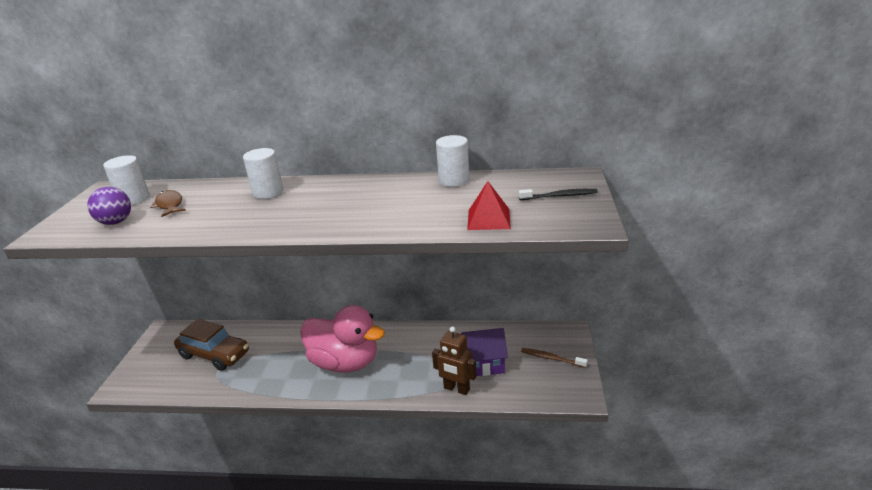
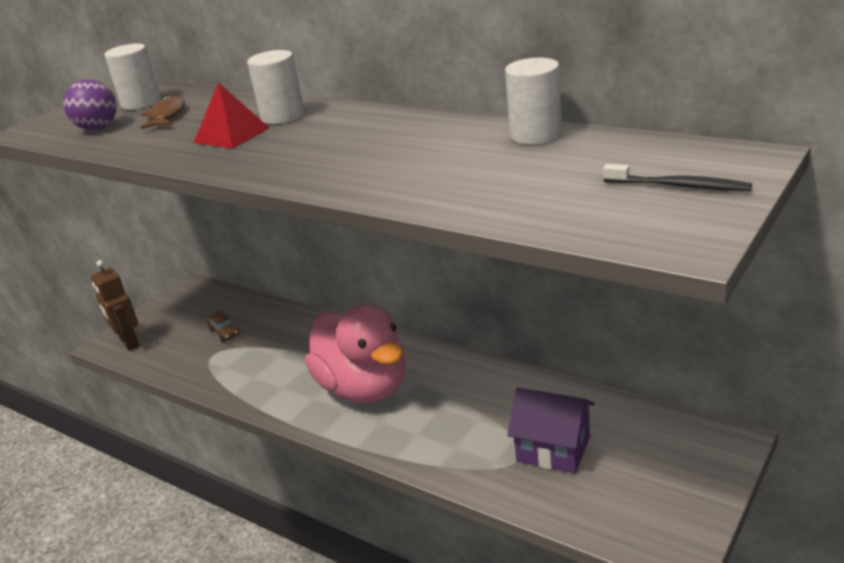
camera: 30 degrees right, 0 degrees up
brown car [174,319,249,371] -> brown car [207,311,240,342], size x0.41
brown robot [432,326,477,395] -> brown robot moved to [91,260,139,351]
red pyramid [467,181,511,230] -> red pyramid moved to [194,82,269,149]
brown toothbrush [521,348,588,368] -> none

